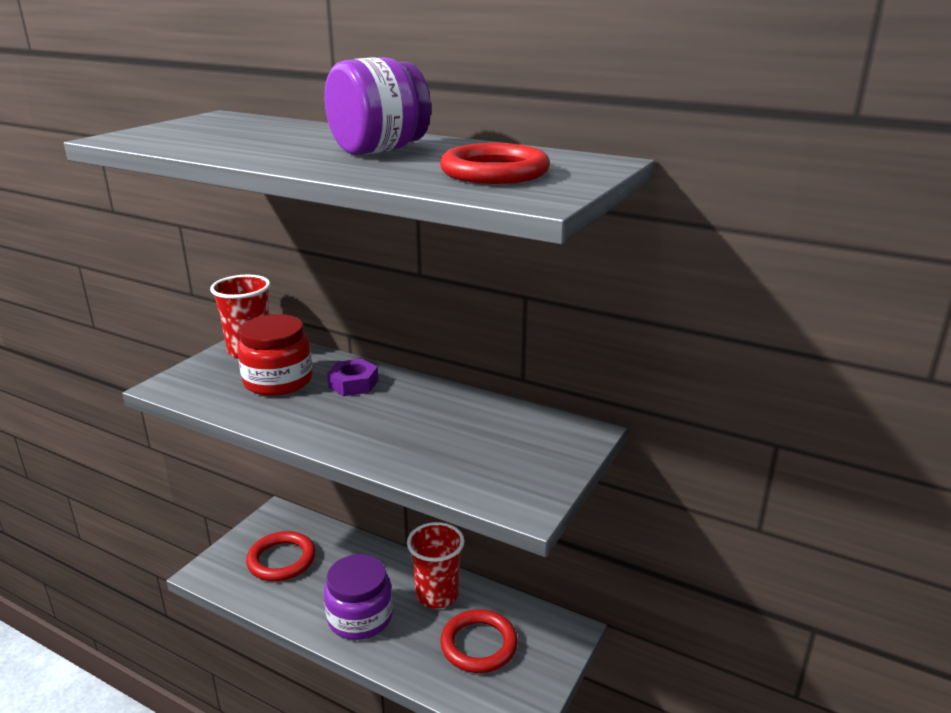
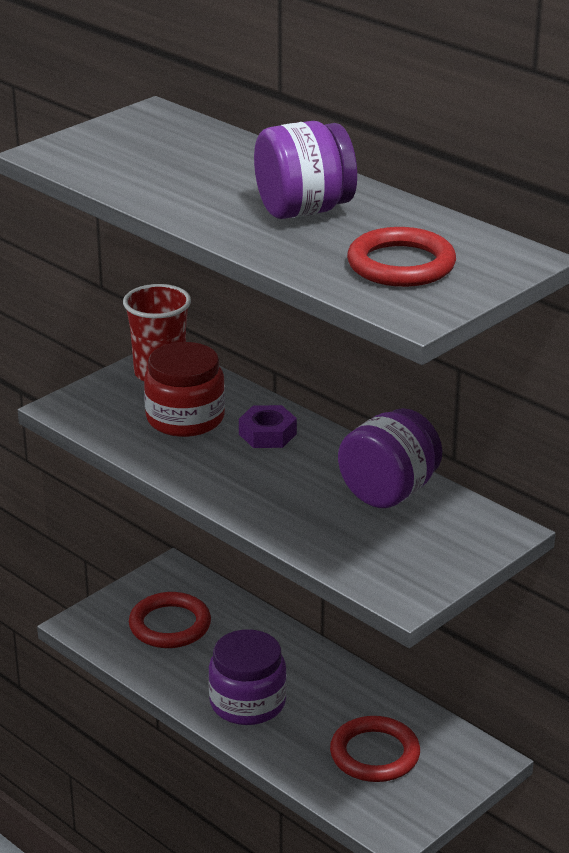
camera: 15 degrees right, 5 degrees up
red cup [407,522,464,609] -> none
none -> purple jar [338,408,442,508]

